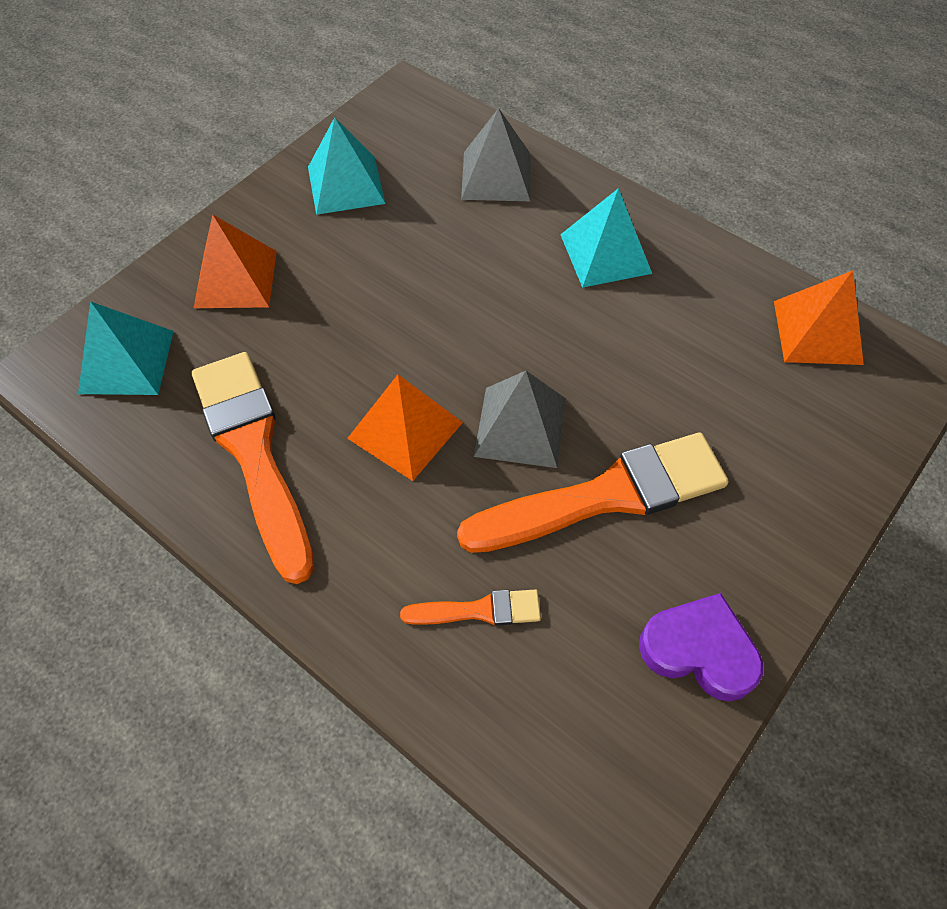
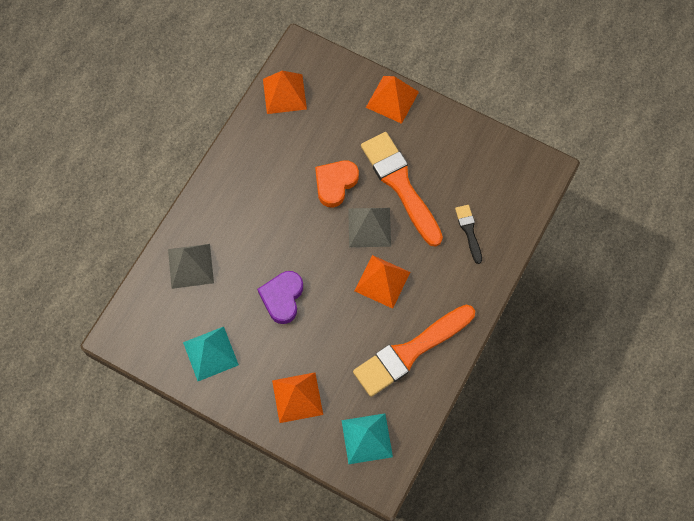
camera: 100 degrees left, 10 degrees up
orange brush [400,589,541,626] -> black brush [455,205,482,264]
turquoise pyramid [560,188,652,288] -> none
purple heart [639,593,763,702] -> purple heart moved to [257,271,303,324]
none -> orange heart [315,160,359,207]
none -> orange pyramid [366,76,419,124]

